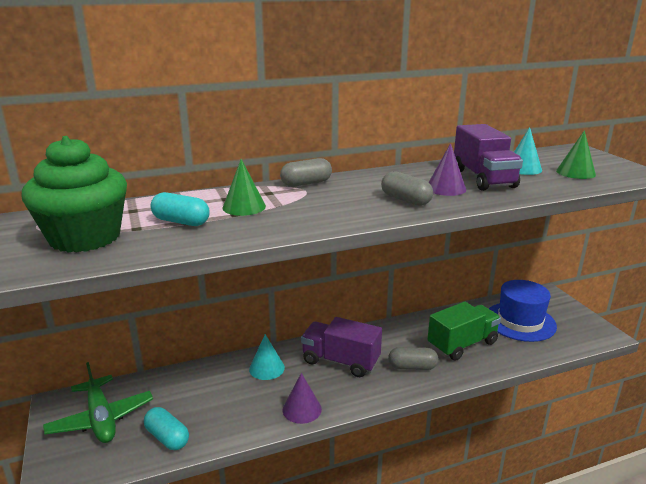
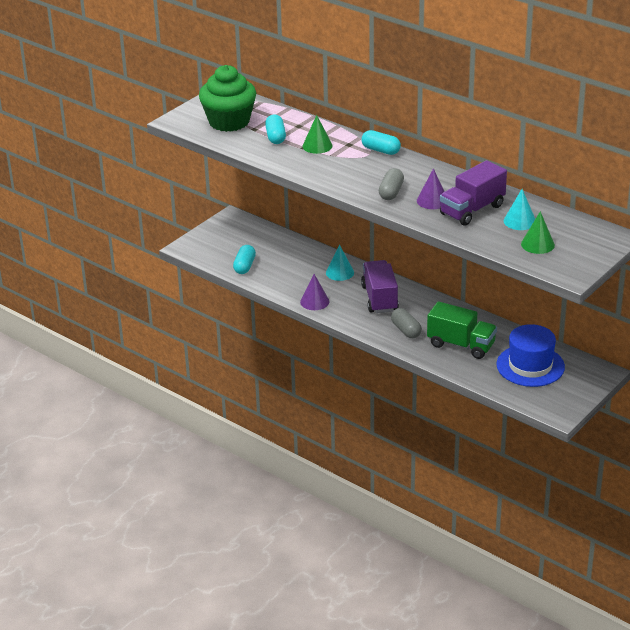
camera: 60 degrees right, 10 degrees up
green plane [43,362,153,443] -> none
grey capsule [280,158,332,187] -> turquoise capsule [361,130,401,155]

